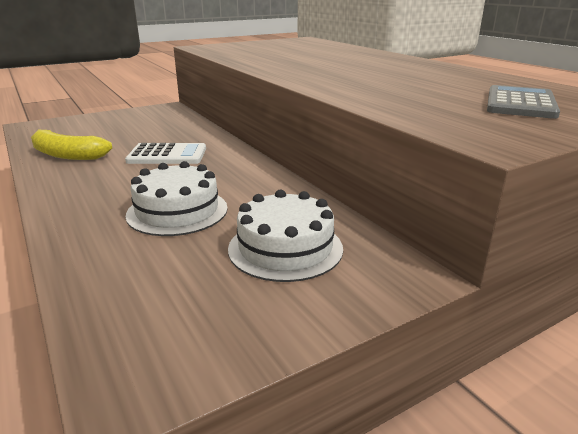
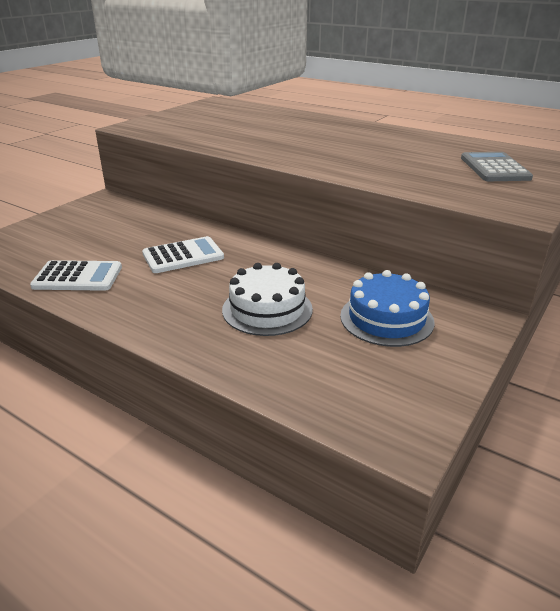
camera: 25 degrees left, 5 degrees up
yellow banana [31,130,112,160] -> white calculator [30,260,122,291]
white cake [228,189,343,282] -> blue cake [340,270,435,347]

